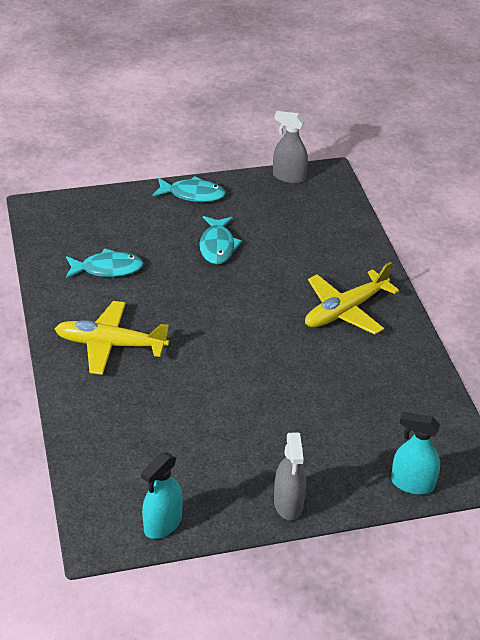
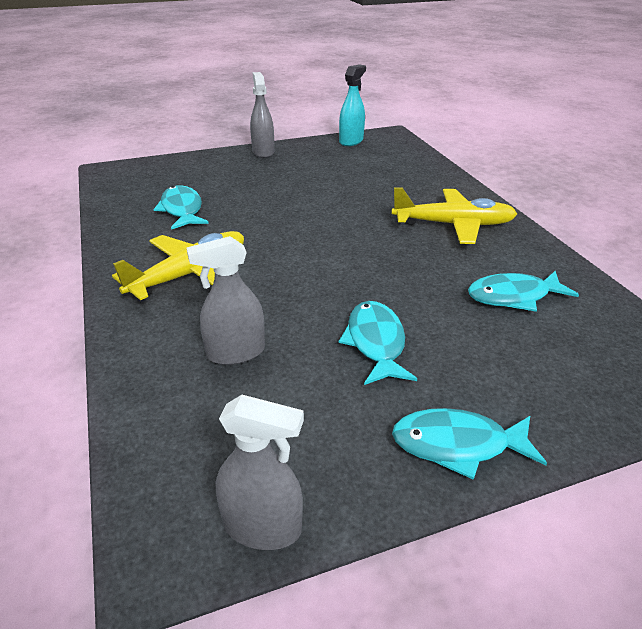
camera: 175 degrees right, 5 degrees down
turquoise spray bottle [391,412,440,495] -> none
none -> turquoise fish [153,185,209,230]
none -> grey spray bottle [187,236,265,365]

